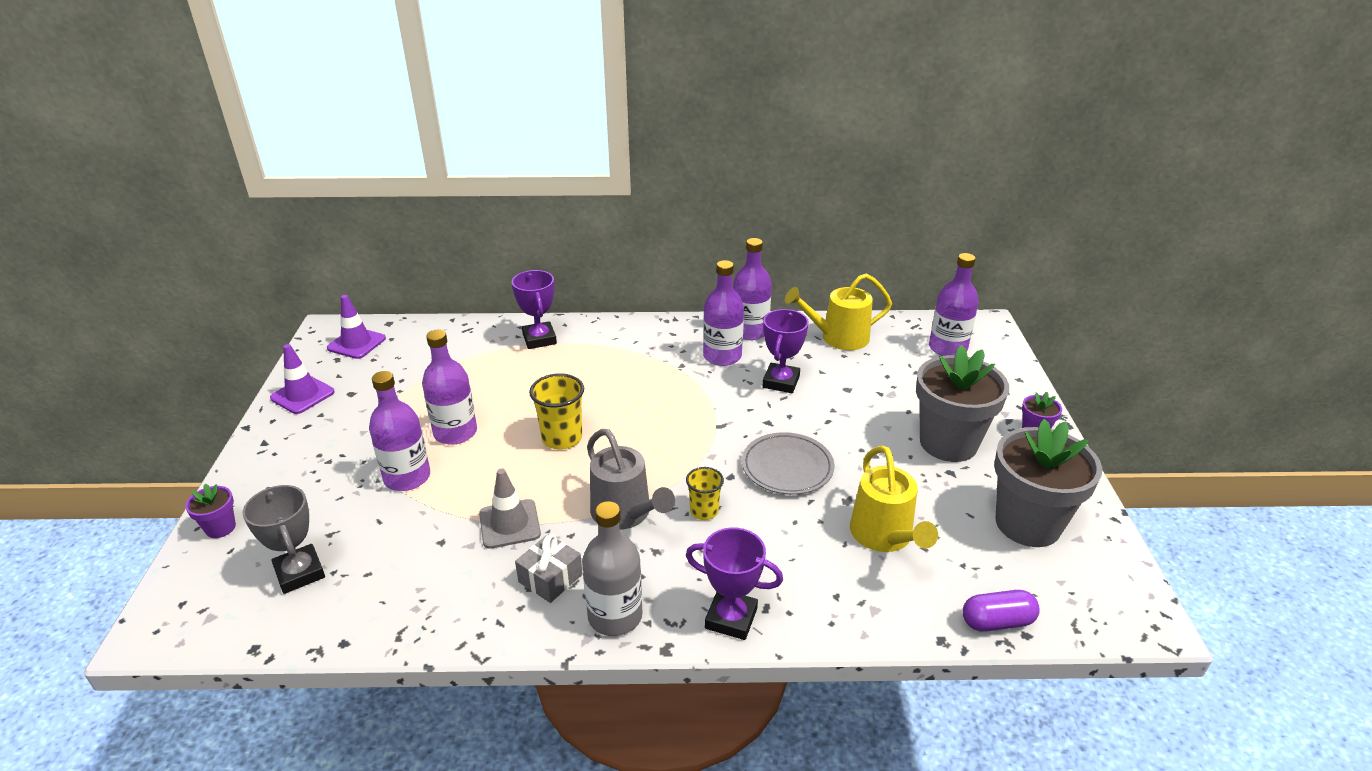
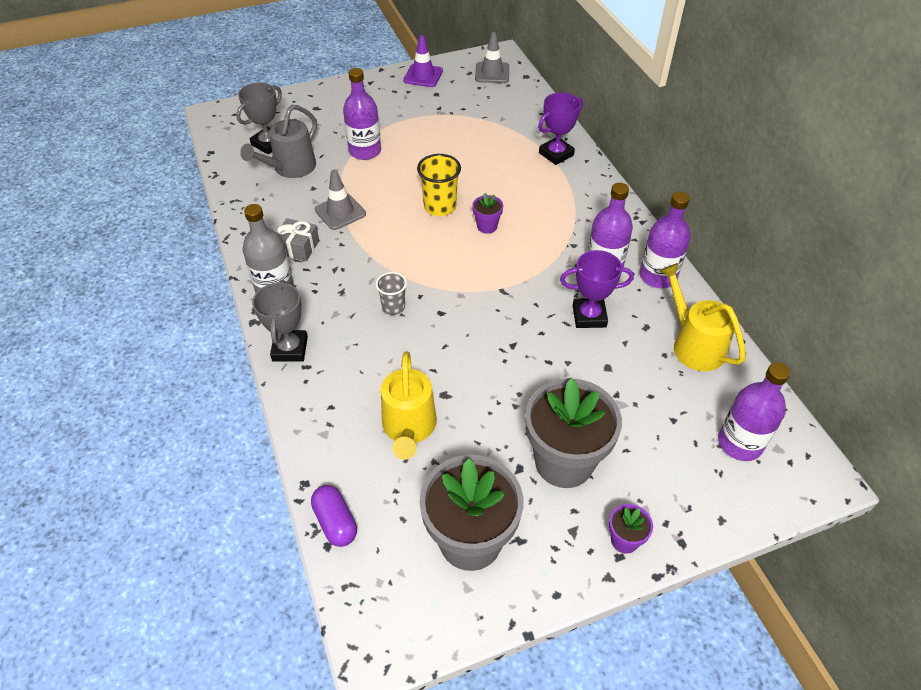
camera: 70 degrees right, 15 degrees up
purple flower pot [185,483,236,538] -> purple flower pot moved to [472,193,503,234]
purple traffic cone [327,295,386,359] -> grey traffic cone [475,32,509,83]
purple bottle [422,330,477,445] -> none
grey watering can [587,429,675,530] -> grey watering can moved to [240,105,317,178]
yellow cup [686,467,724,520] -> grey cup [376,272,407,315]
purple trophy [686,527,783,640] -> grey trophy [252,280,308,361]
grey plate [742,432,835,495] -> none
yellow watering can [850,446,938,552] -> yellow watering can turned 60 degrees counterclockwise [381,351,437,460]

